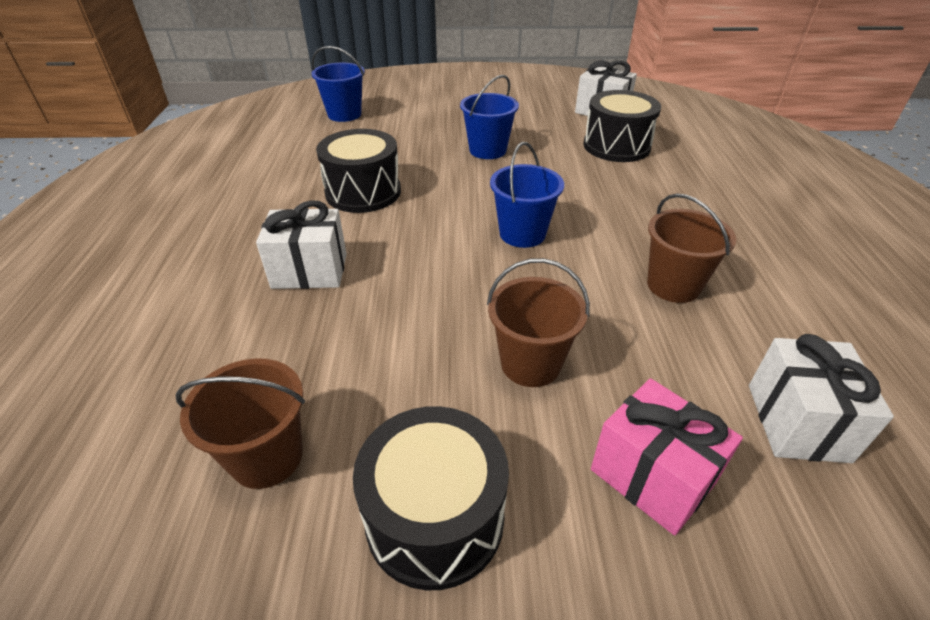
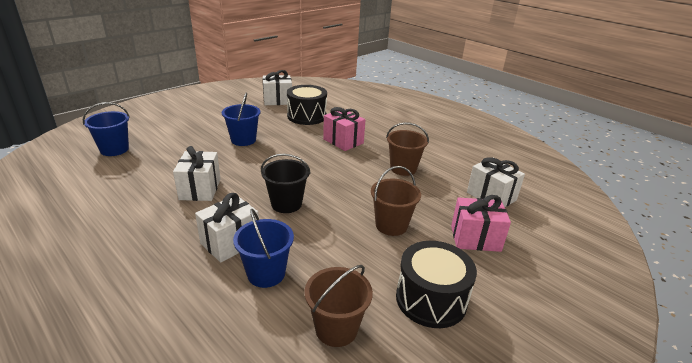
camera: 45 degrees left, 10 degrees down
black drum [316,129,401,213] -> white gift [173,146,221,201]
blue bucket [490,142,564,248] -> blue bucket moved to [233,209,294,288]
none -> black bucket [261,154,311,213]
none -> pink gift [323,107,366,151]

